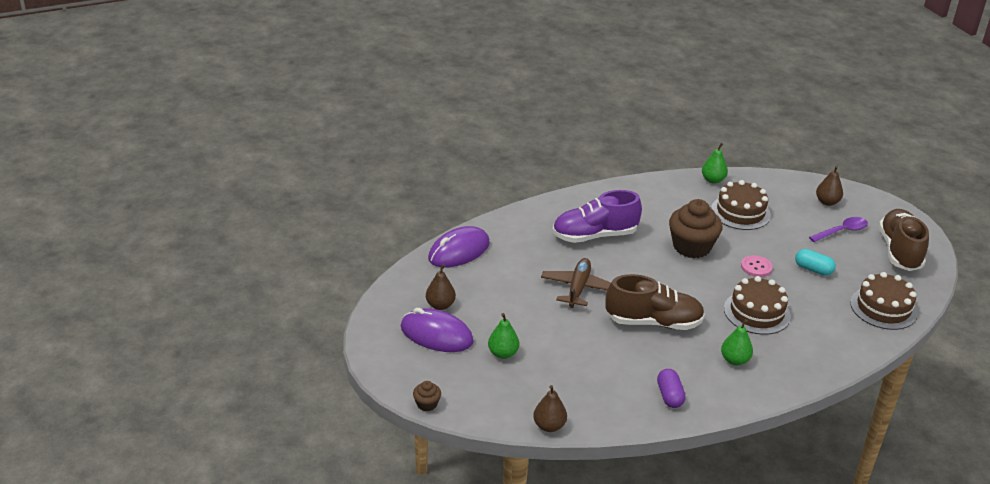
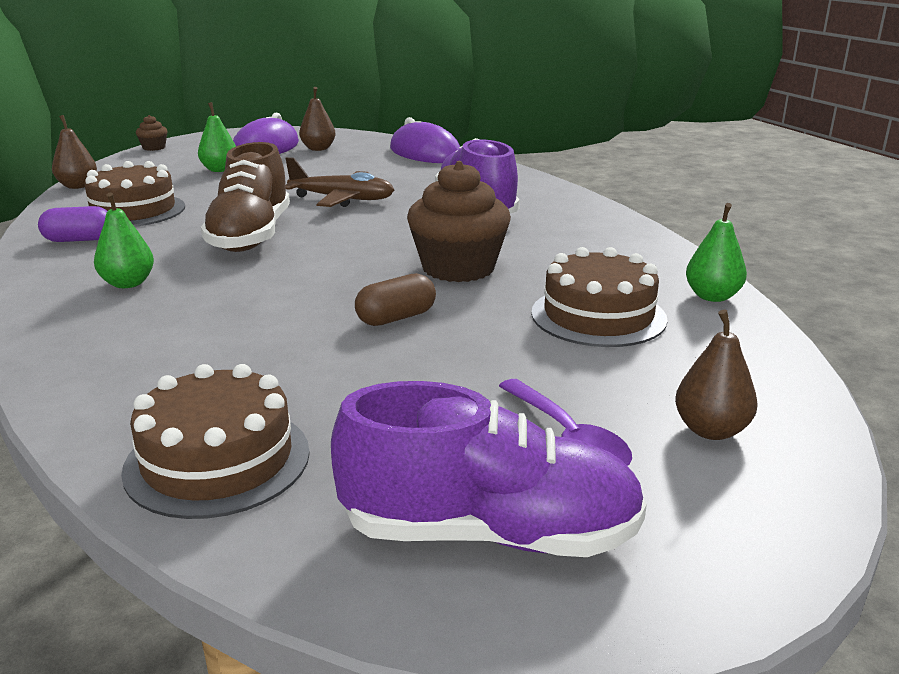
camera: 90 degrees right, 10 degrees down
brown cake [724,276,791,335] -> brown cake moved to [84,161,185,227]
pink button [741,255,773,277] -> brown capsule [355,273,436,326]
turquoise capsule [795,249,836,276] -> none
brown shoe [879,209,929,271] -> purple shoe [331,381,647,557]

